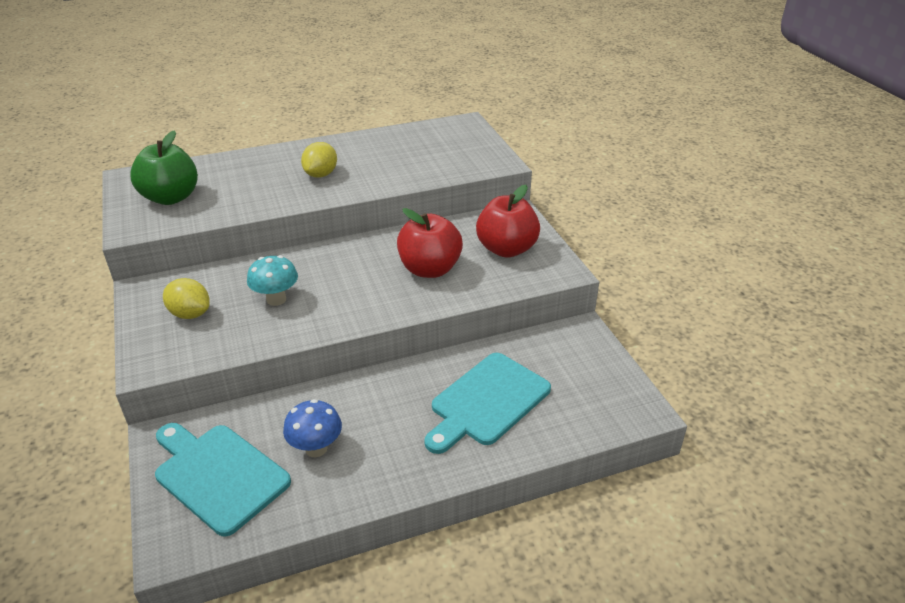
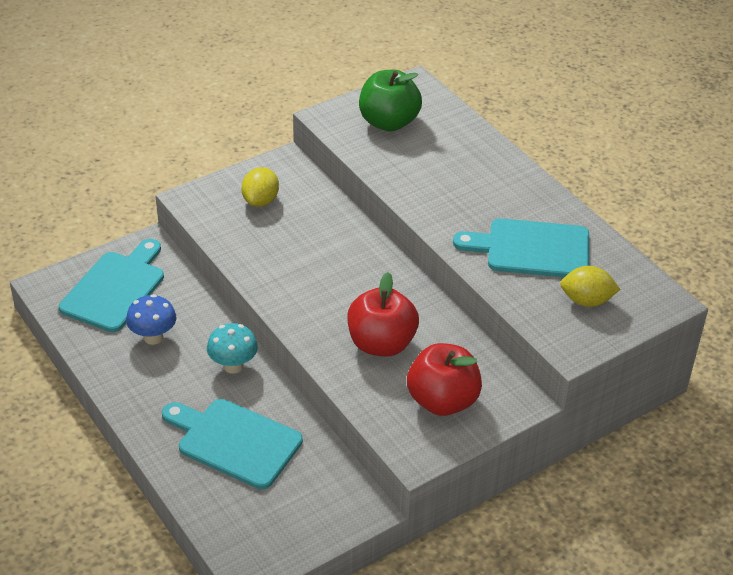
camera: 75 degrees right, 5 degrees up
turquoise mushroom [247,255,298,306] -> turquoise mushroom moved to [207,323,258,374]
yellow lemon [301,142,337,178] -> yellow lemon moved to [560,266,620,307]
none -> turquoise cutting board [453,218,589,277]

